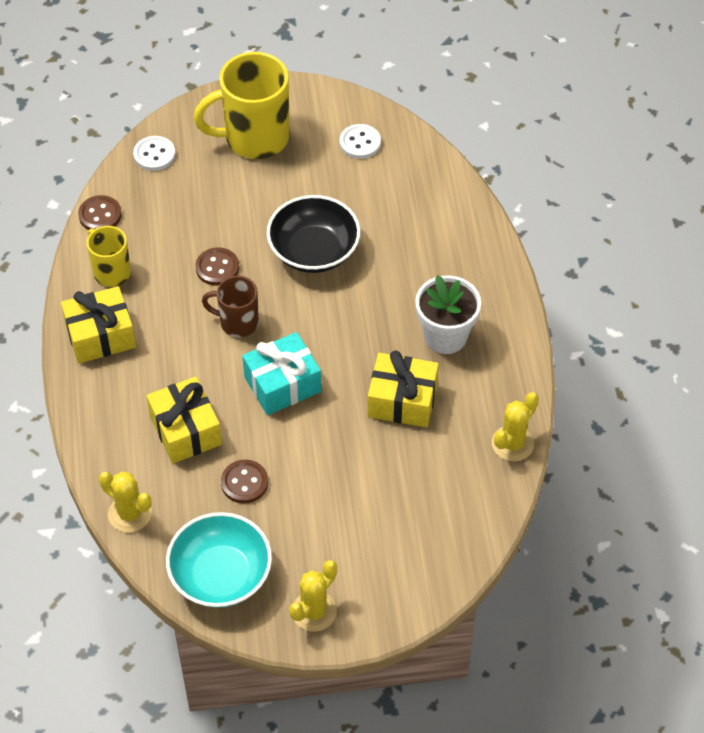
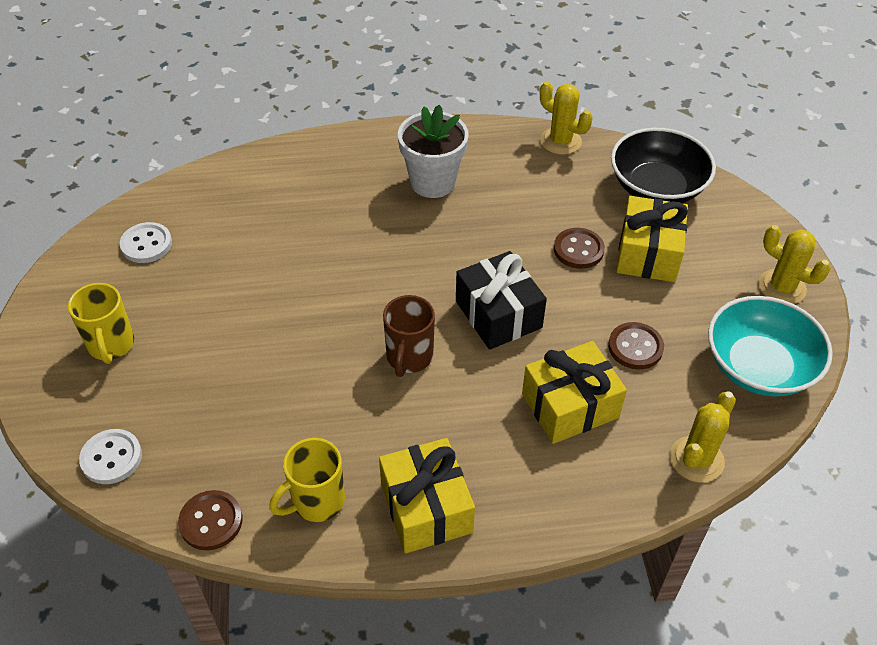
camera: 90 degrees left, 5 degrees down
yellow mug [194,52,289,159] -> yellow mug [68,283,134,364], size x0.56
brown button [195,247,239,286] -> brown button moved to [554,228,605,269]
turquoise gift [242,332,321,415] -> black gift [456,251,547,350]
black bowl [267,195,361,273] -> black bowl moved to [611,128,716,203]
yellow gift [368,350,439,427] -> yellow gift moved to [616,196,688,282]

